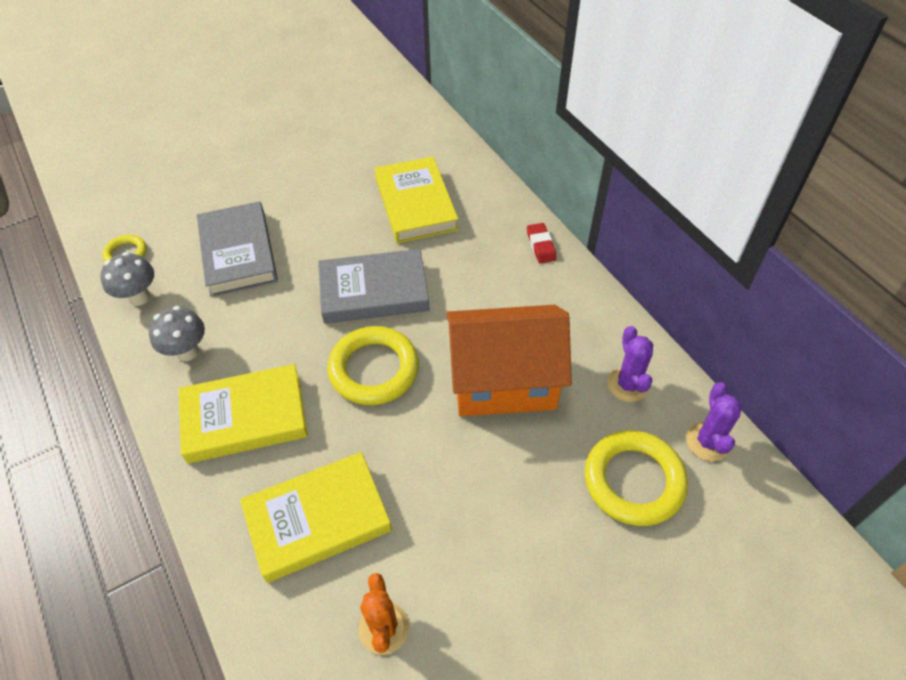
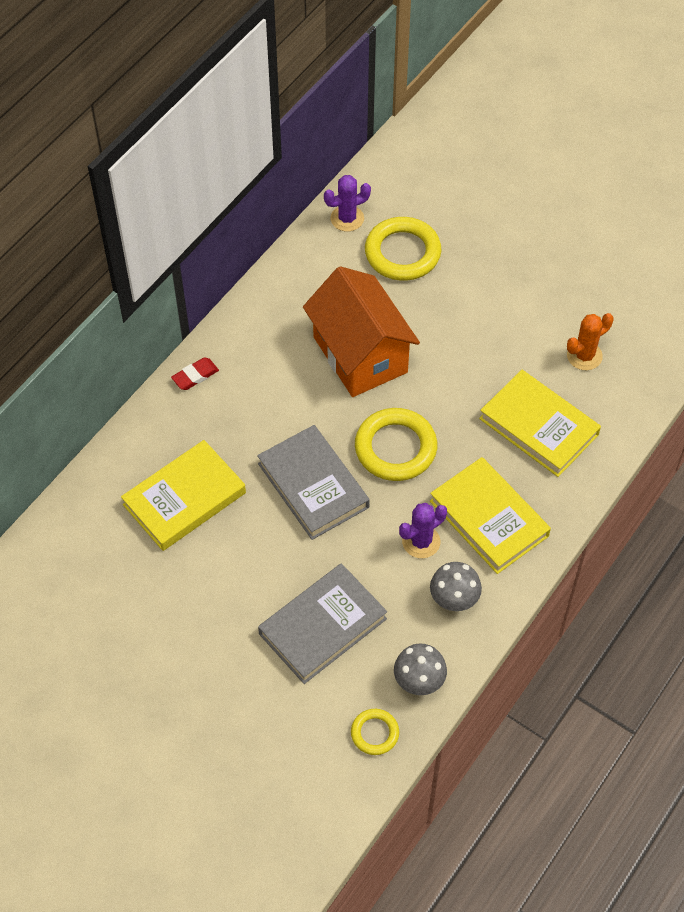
camera: 115 degrees left, 5 degrees up
purple cactus [607,326,653,402] -> purple cactus moved to [399,503,447,558]

